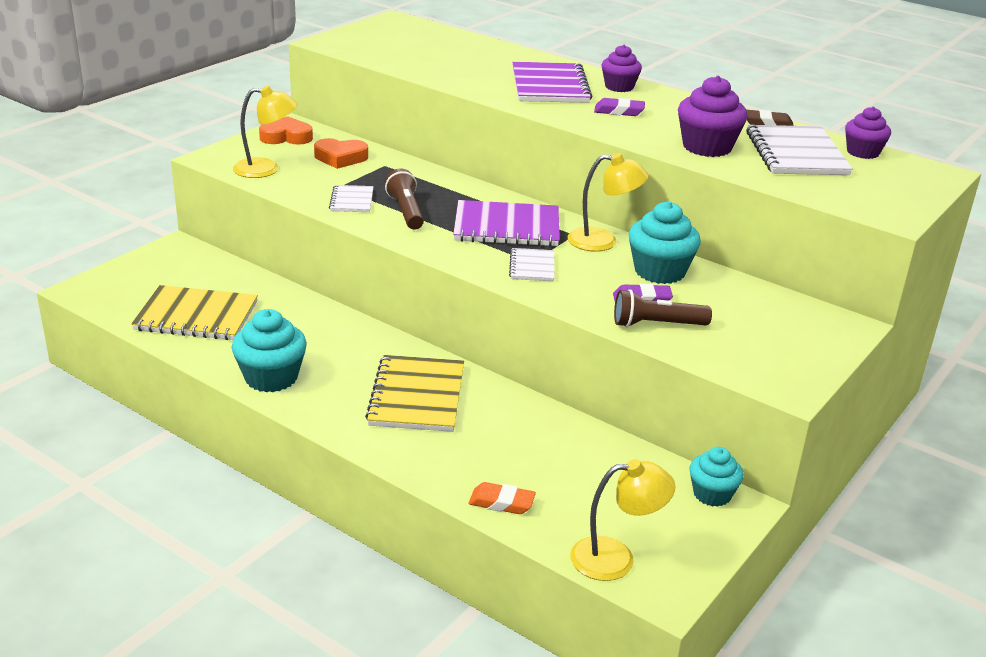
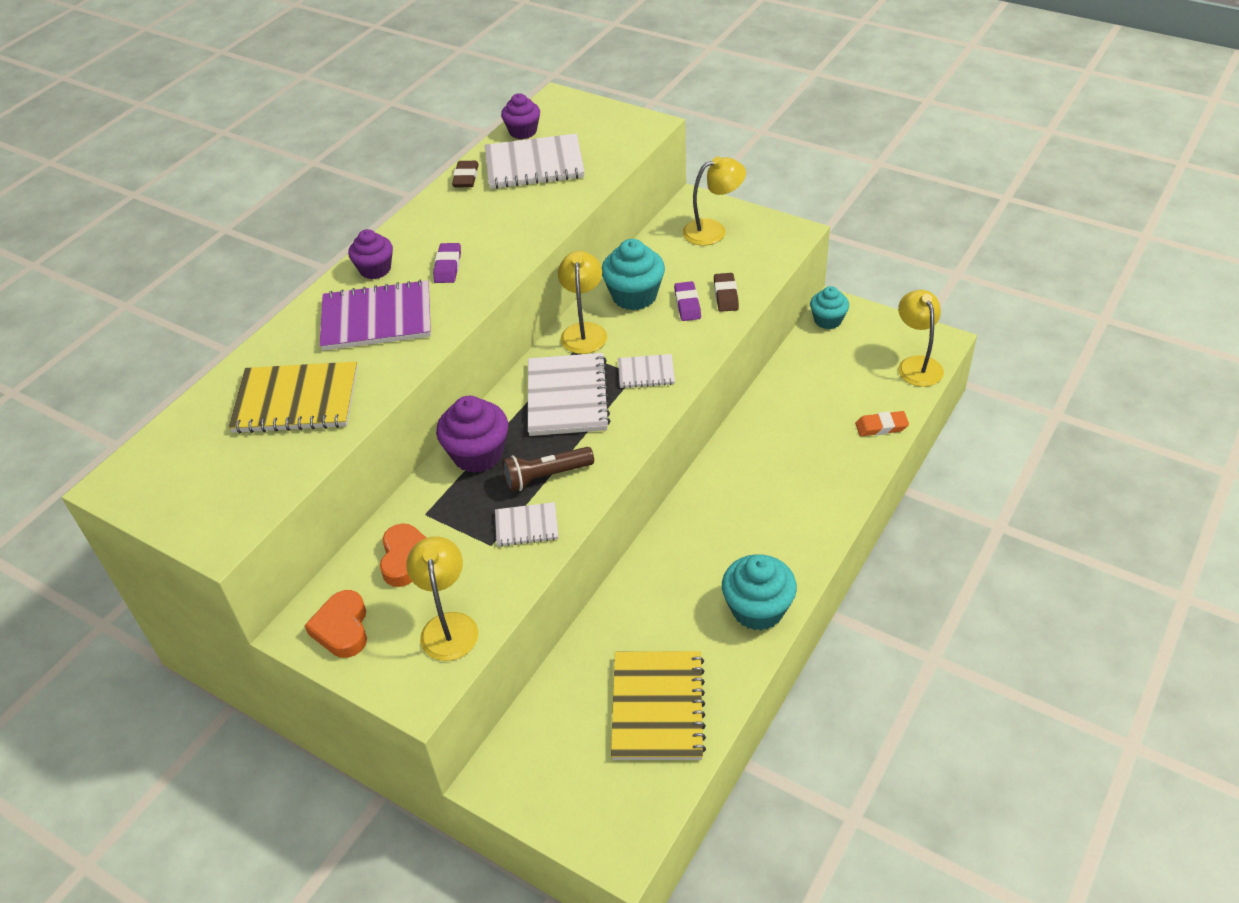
camera: 90 degrees left, 15 degrees up
yellow notebook [365,355,464,432] -> yellow notebook moved to [228,361,358,434]
purple notebook [453,200,559,247] -> white notebook [528,353,610,436]
orange eraser [469,482,536,514] -> orange eraser turned 75 degrees clockwise [855,411,909,436]
brown flashlight [614,289,712,327] -> brown eraser [714,273,739,312]
purple cupcake [678,76,748,157] -> purple cupcake moved to [436,396,508,473]
none -> yellow lamp [683,156,746,245]

